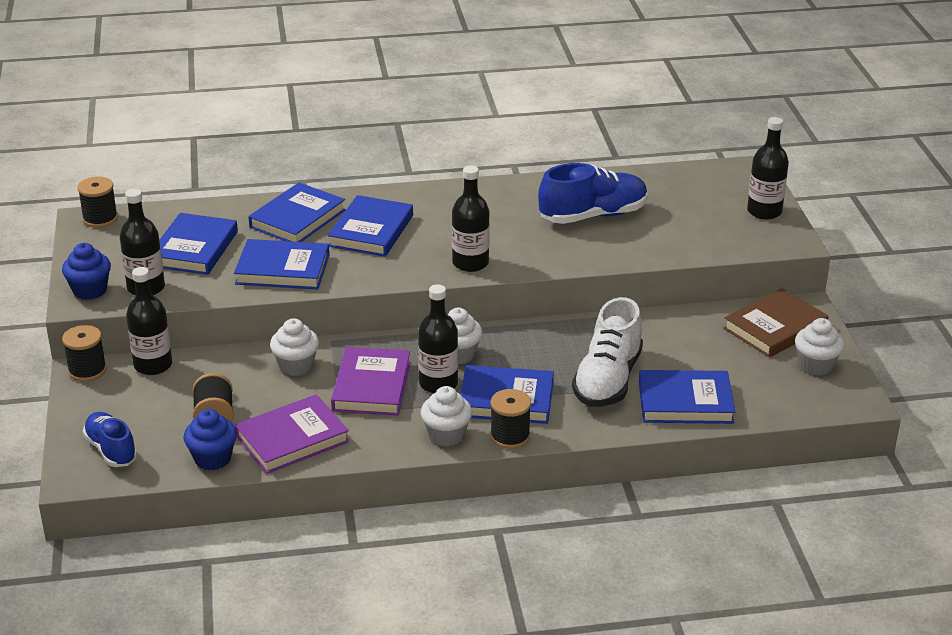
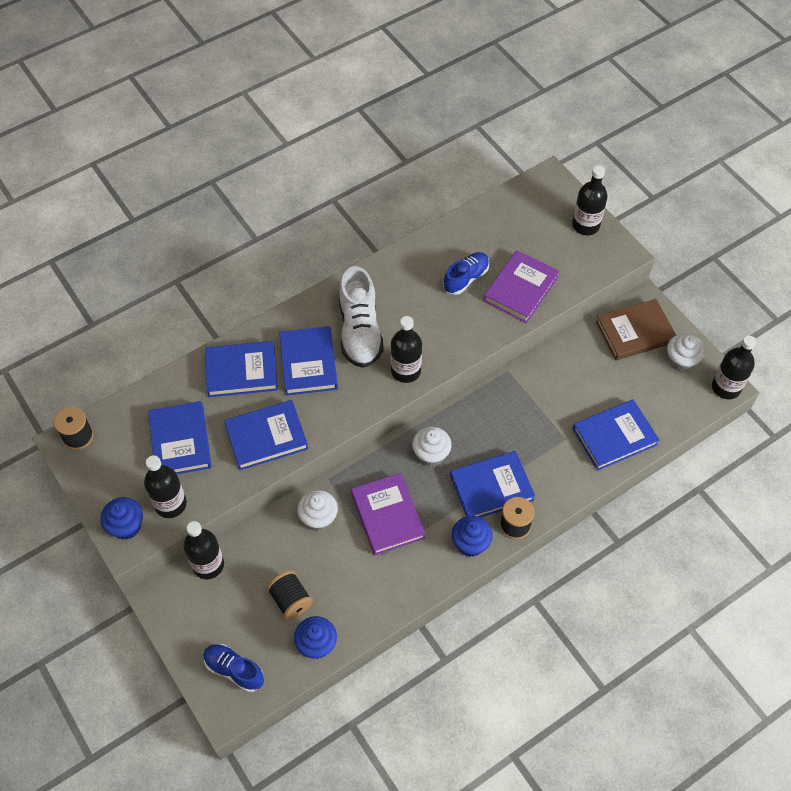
camera: 25 degrees left, 25 degrees up
black spool [62,325,107,382] -> none
purple book [235,394,349,474] -> purple book moved to [483,250,560,323]
blue book [248,182,346,242] -> blue book turned 75 degrees clockwise [205,341,278,397]
black bottle [418,284,458,393] -> black bottle moved to [712,336,756,399]
white cupcake [421,386,472,447] -> blue cupcake [452,516,493,557]
blue shoe [538,163,648,224] -> blue shoe [443,252,489,295], size x0.62
white shoe [572,297,643,407] -> white shoe moved to [339,266,384,368]
brown book [723,288,828,358] -> brown book turned 45 degrees clockwise [596,299,676,360]

